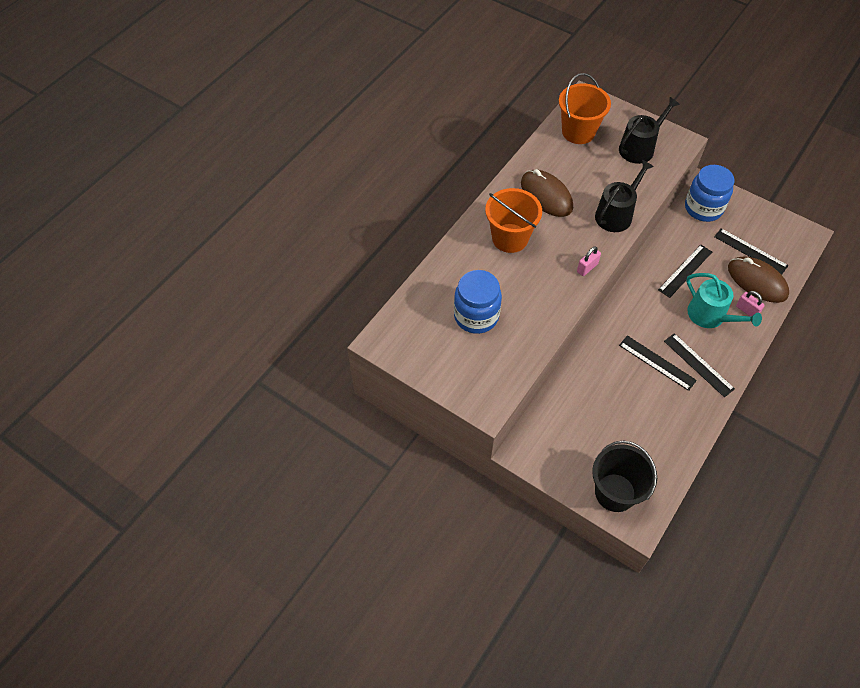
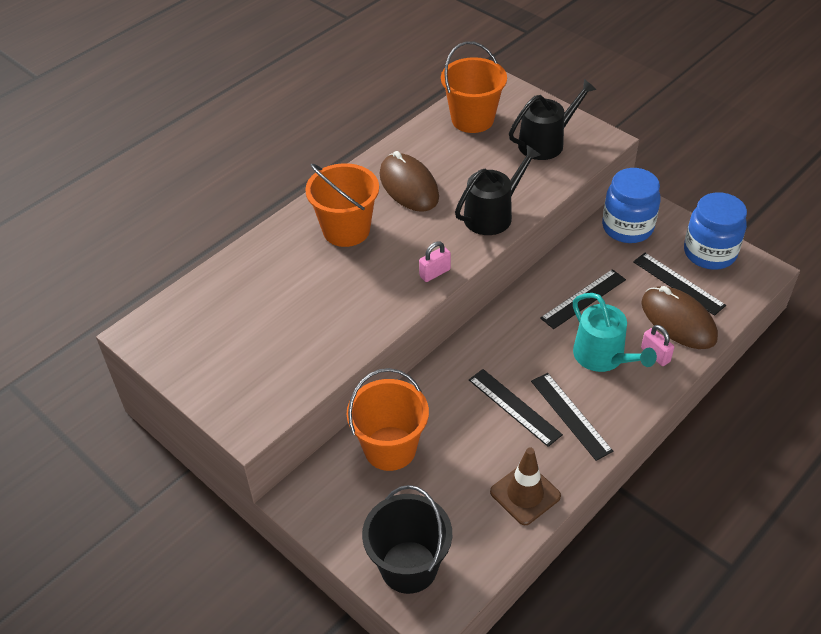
camera: 10 degrees right, 10 degrees down
blue jar [454,270,502,334] -> blue jar moved to [684,192,747,270]
none -> orange bucket [347,368,429,471]
none -> brown traffic cone [490,448,561,525]

